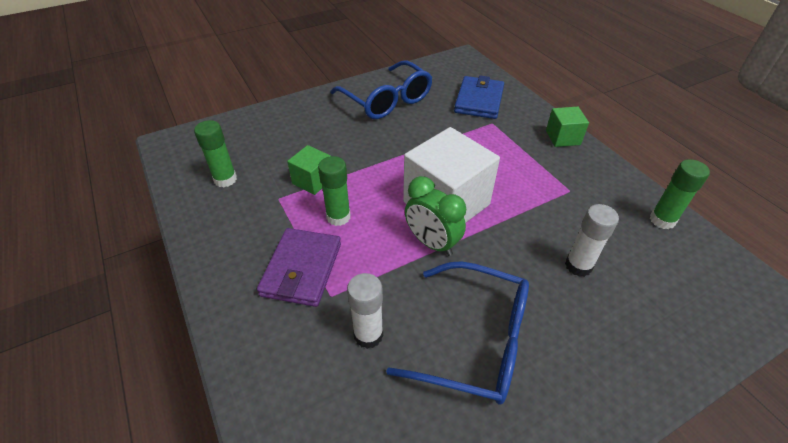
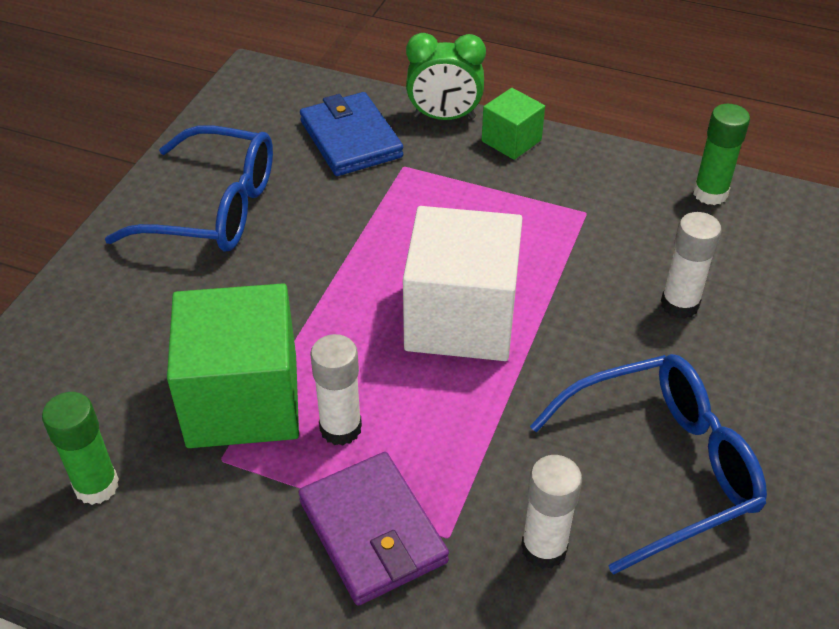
camera: 40 degrees left, 0 degrees up
green cube [287,145,330,195] -> green cube [167,283,299,448], size x1.99
green glue stick [318,156,351,226] -> white glue stick [310,334,362,446]
green clock [405,176,466,256] -> green clock moved to [406,33,486,120]

